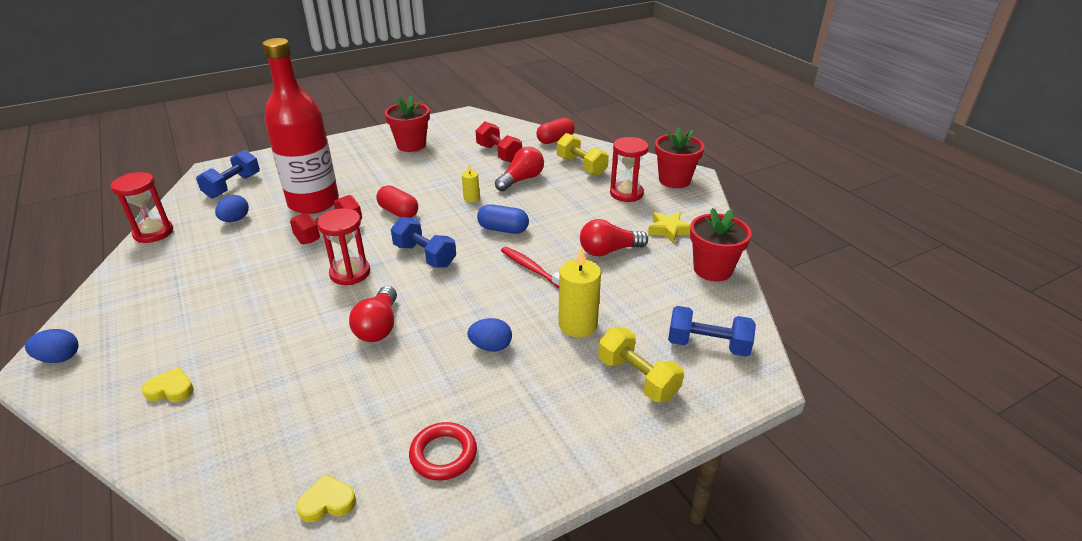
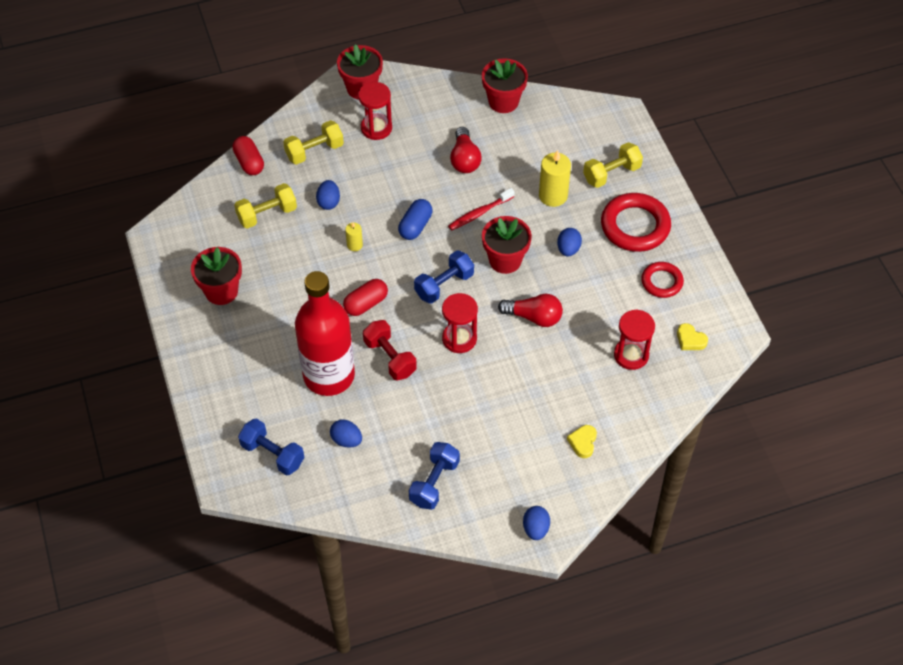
camera: 80 degrees left, 20 degrees up
red hourglass [111,172,173,243] -> red hourglass moved to [614,309,655,370]
yellow heart [296,474,356,522] -> yellow heart turned 45 degrees counterclockwise [677,323,708,350]
red dumbbell [476,122,522,162] -> yellow dumbbell [234,183,297,229]
red light bulb [495,147,544,191] -> blue egg [316,180,340,210]
yellow star [648,212,691,244] -> none
blue dumbbell [668,306,756,357] -> blue dumbbell moved to [409,442,460,510]
none -> red flower pot [482,216,532,274]
none -> red ring [601,193,671,252]

